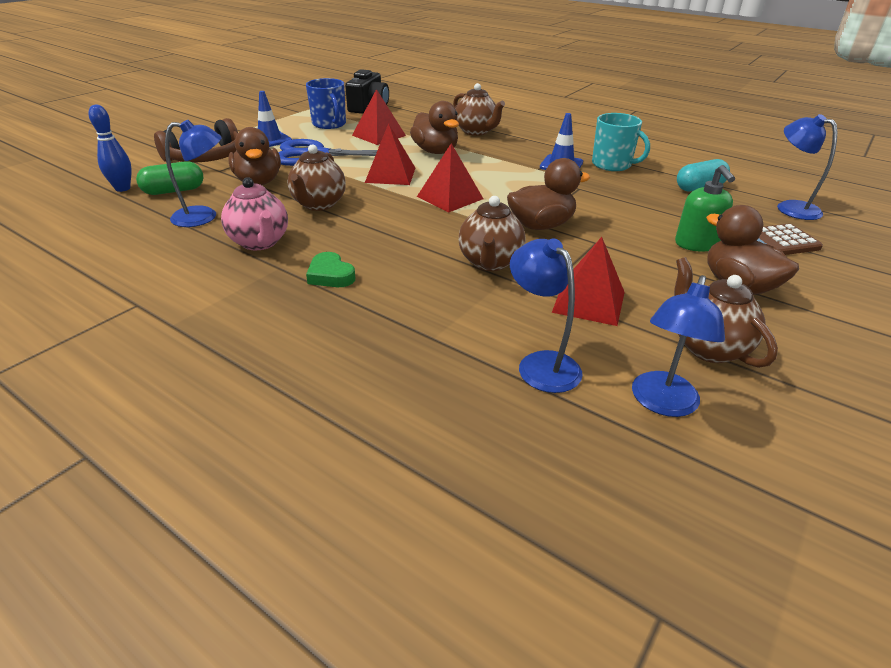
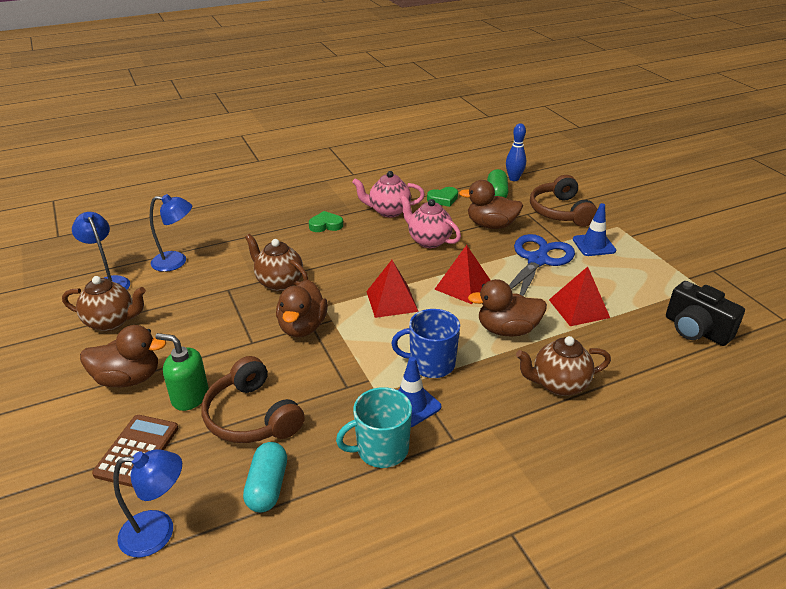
camera: 120 degrees right, 0 degrees up
blue lamp [165,120,222,227] -> green heart [427,187,458,207]
brown teapot [288,144,345,211] -> pink teapot [400,195,461,248]
blue mug [306,78,346,129] -> blue mug moved to [391,309,460,378]
red pyramid [552,237,625,326] -> none
none -> brown headphones [201,356,305,443]

